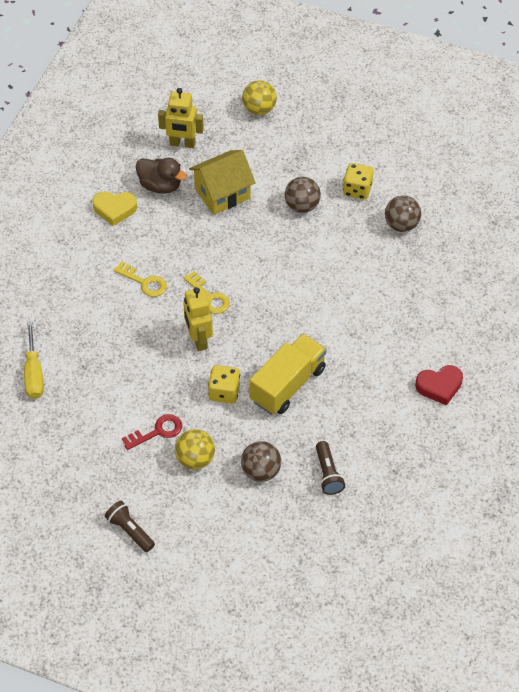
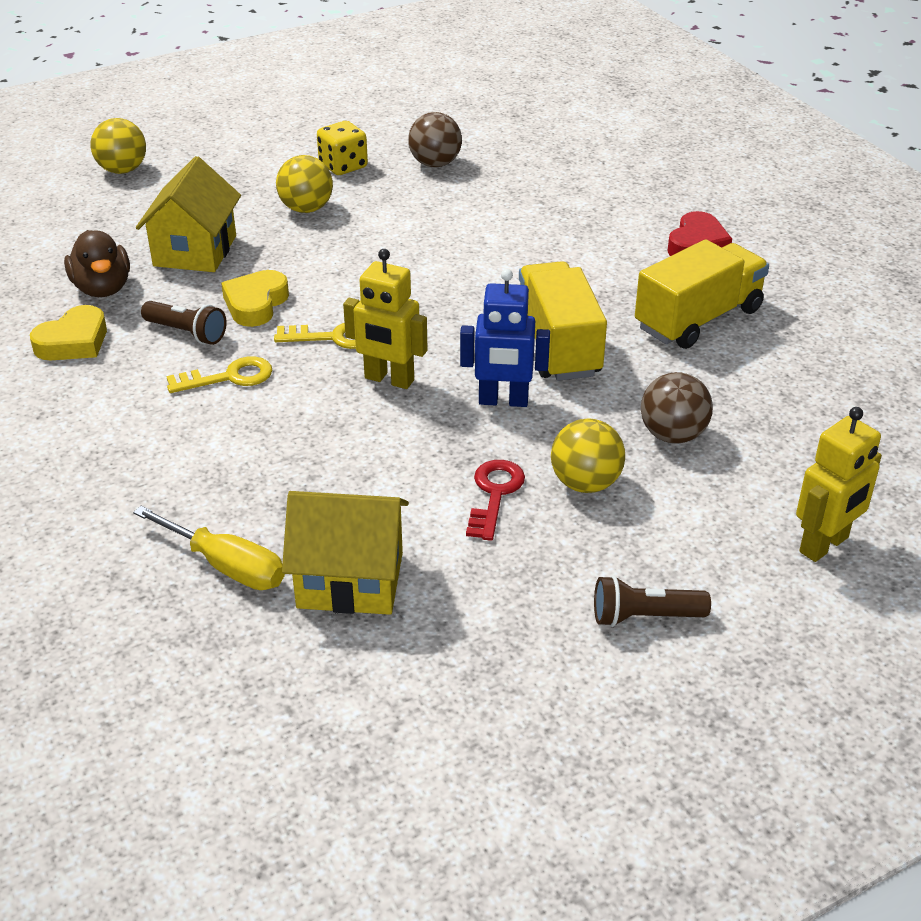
camera: 50 degrees left, 15 degrees down
brown duck [136,158,187,194] -> brown duck turned 90 degrees clockwise [64,230,130,297]
yellow robot [158,88,204,148] -> yellow robot moved to [796,407,882,562]
yellow dice [208,365,240,404] -> blue robot [460,269,550,407]
brown ball [285,177,321,213] -> yellow ball [276,155,333,213]
brown flashlight [316,441,345,495] -> brown flashlight moved to [141,301,227,345]
none -> yellow heart [221,270,289,327]
none -> yellow house [282,491,409,615]
none -> yellow truck [635,239,769,349]

